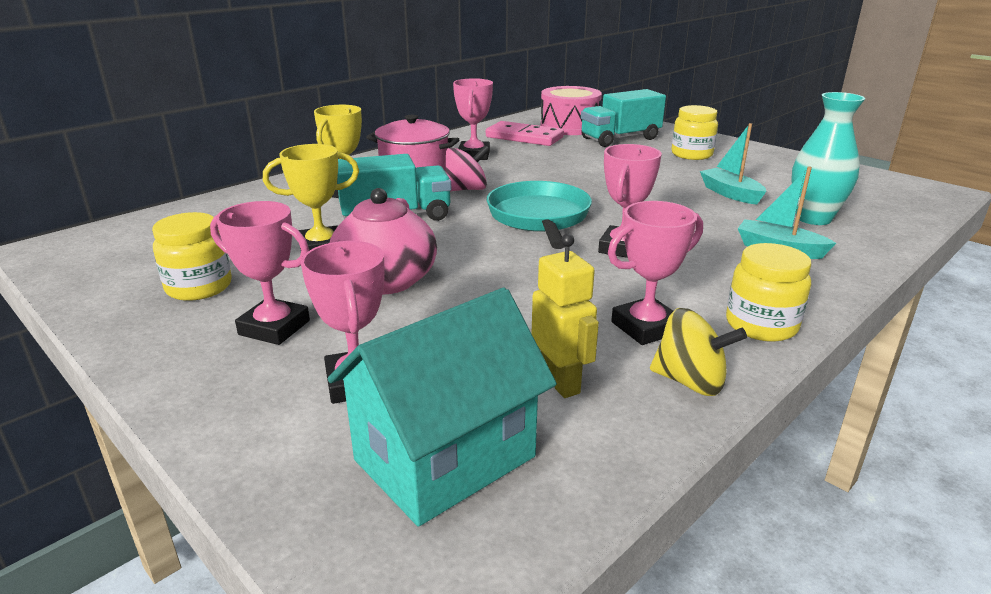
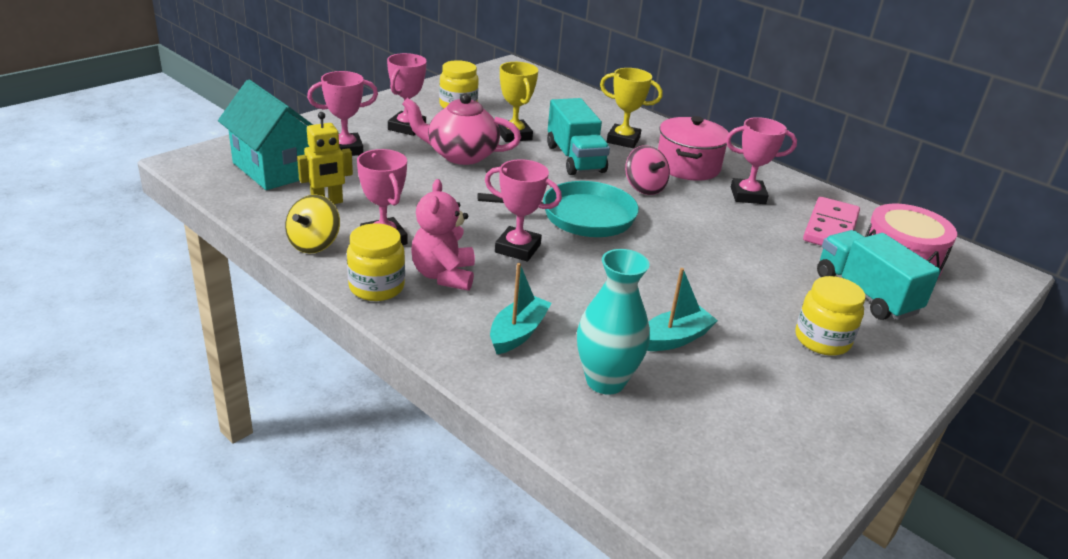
camera: 85 degrees right, 5 degrees up
none -> pink teddy bear [411,179,475,291]

